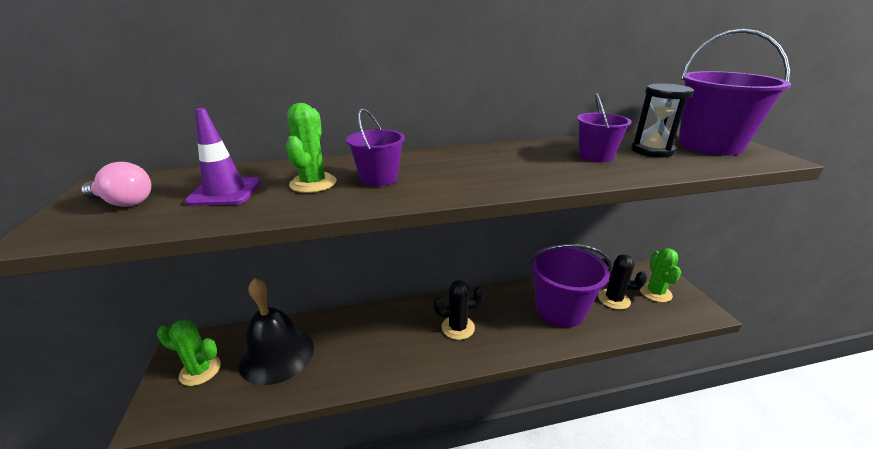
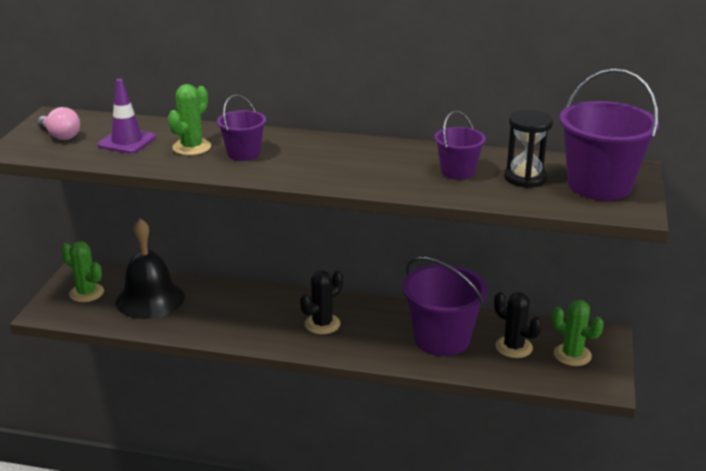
camera: 25 degrees right, 0 degrees up
black cactus [434,280,485,340] -> black cactus turned 60 degrees counterclockwise [300,270,343,334]
green cactus [640,248,681,302] -> green cactus turned 75 degrees counterclockwise [552,300,604,366]

